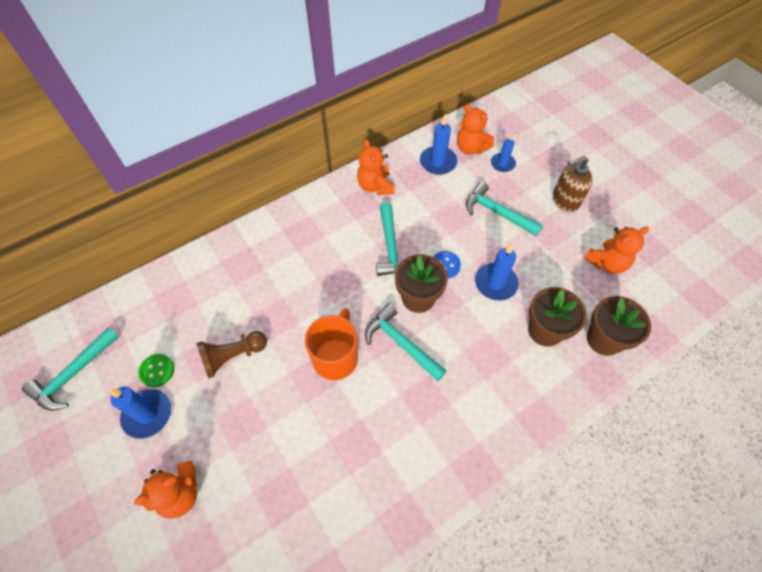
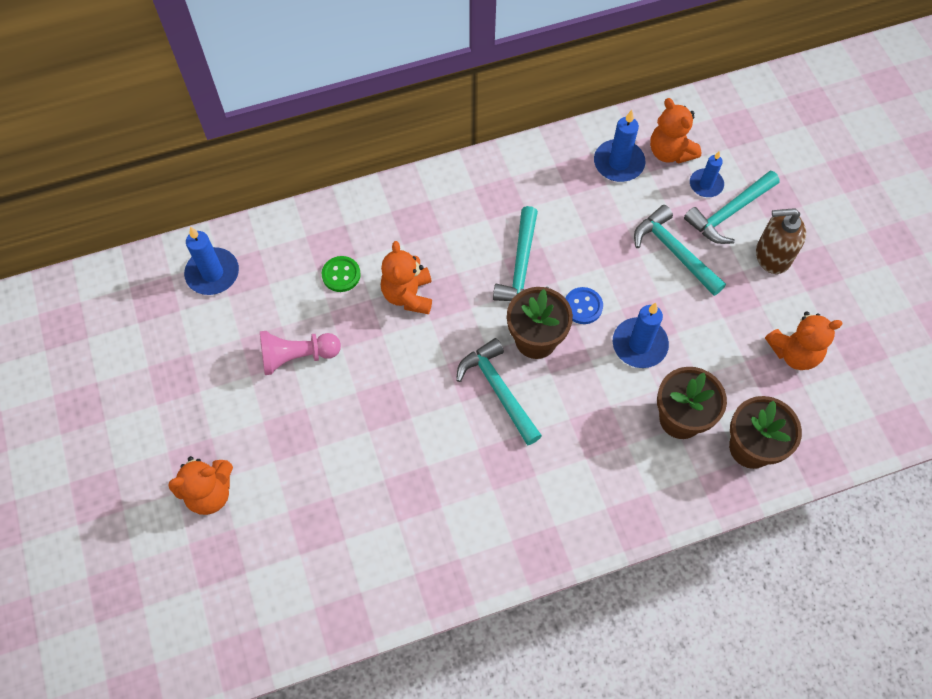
camera: 15 degrees right, 5 degrees up
turquoise hammer [22,327,119,411] -> turquoise hammer moved to [684,171,780,244]
blue candle [110,387,171,439] -> blue candle moved to [184,227,239,295]
green button [138,354,174,387] -> green button moved to [322,256,361,292]
brown pawn [196,331,267,379] -> pink pawn [260,331,341,375]
orange mug [305,308,358,380] -> none
orange teddy bear [357,139,395,195] -> orange teddy bear moved to [381,241,432,314]

